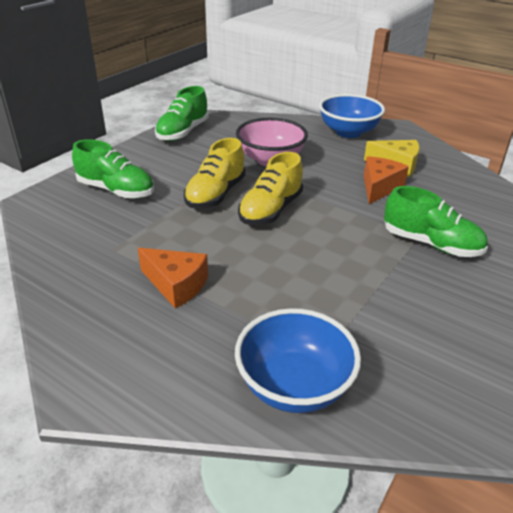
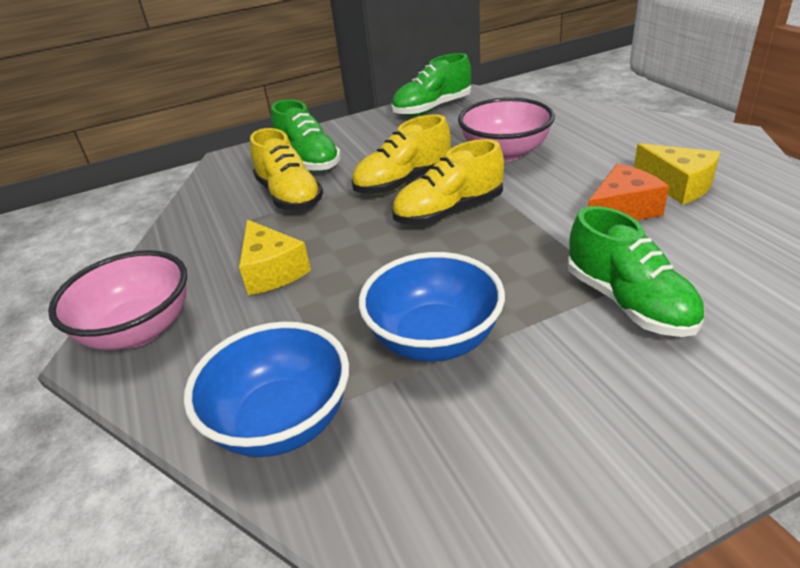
camera: 35 degrees right, 0 degrees up
orange cheese [138,248,208,308] -> yellow cheese [239,220,311,295]
blue bowl [319,94,385,138] -> blue bowl moved to [359,252,505,362]
none -> pink bowl [48,250,187,350]
none -> yellow shoe [250,128,323,211]

